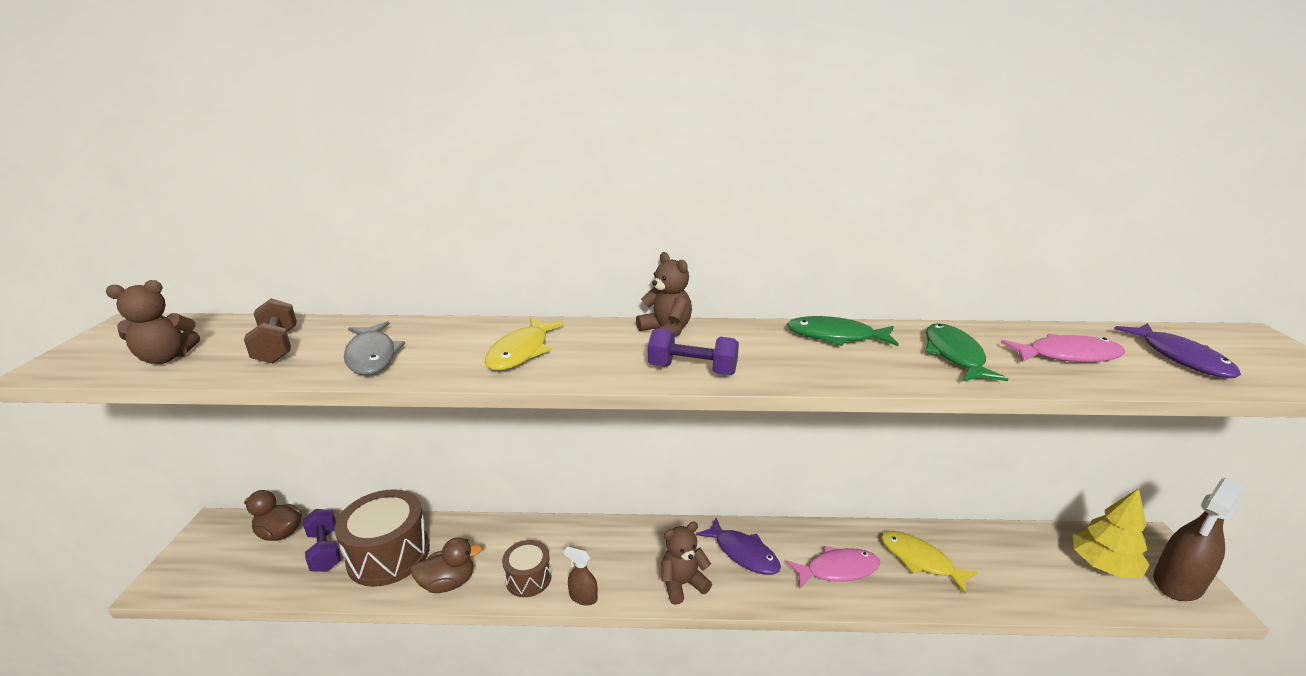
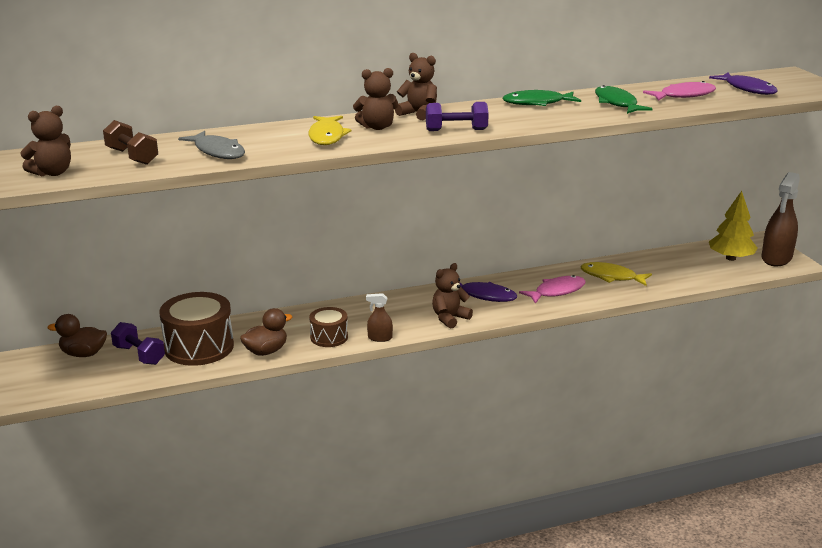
camera: 20 degrees left, 0 degrees up
none -> brown teddy bear [353,68,398,130]

